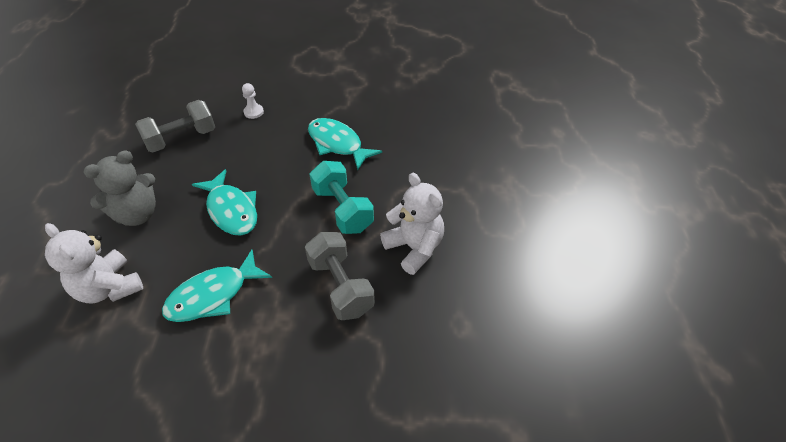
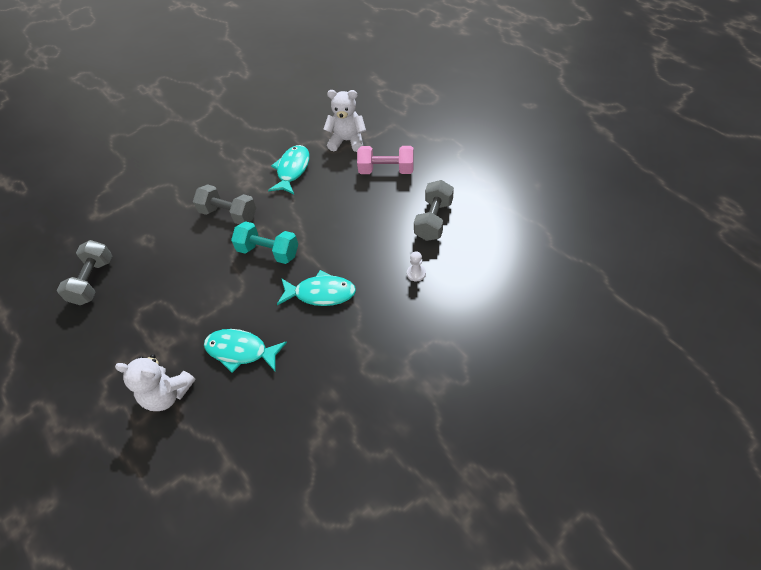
camera: 145 degrees right, 5 degrees up
grey teddy bear [84,150,156,226] -> pink dumbbell [357,146,414,174]
turquoise fish [192,169,257,236] -> turquoise fish moved to [204,329,287,373]
white teddy bear [380,173,444,275] -> white teddy bear moved to [115,354,196,411]
none -> grey dumbbell [57,240,112,305]

